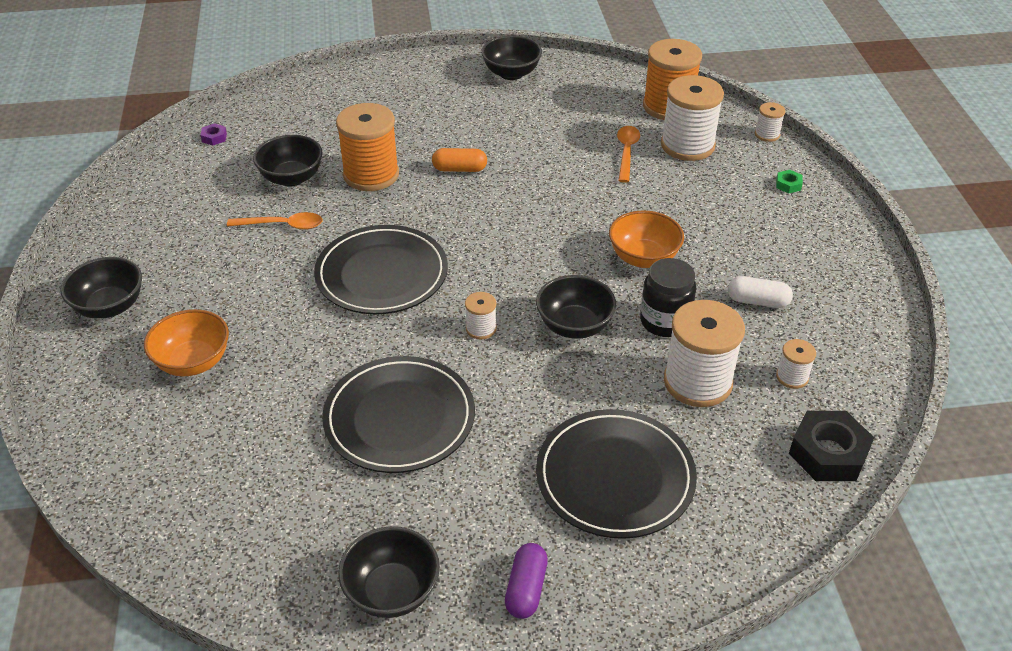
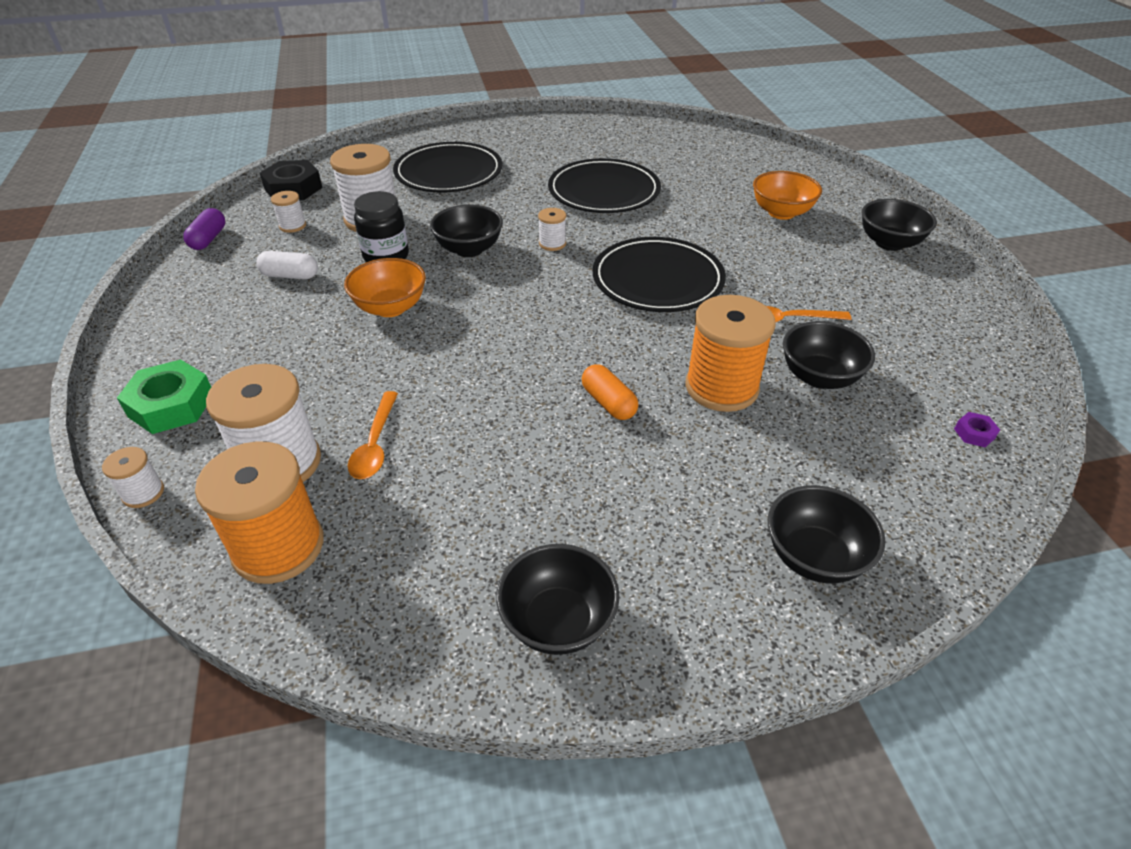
camera: 175 degrees right, 0 degrees up
black bowl [338,526,440,618] -> black bowl moved to [768,485,885,583]
orange capsule [432,148,487,172] -> orange capsule turned 60 degrees clockwise [582,364,638,420]
purple capsule [505,543,548,619] -> purple capsule moved to [183,208,225,250]
green nut [776,170,803,194] -> green nut [117,359,211,434], size x2.19

